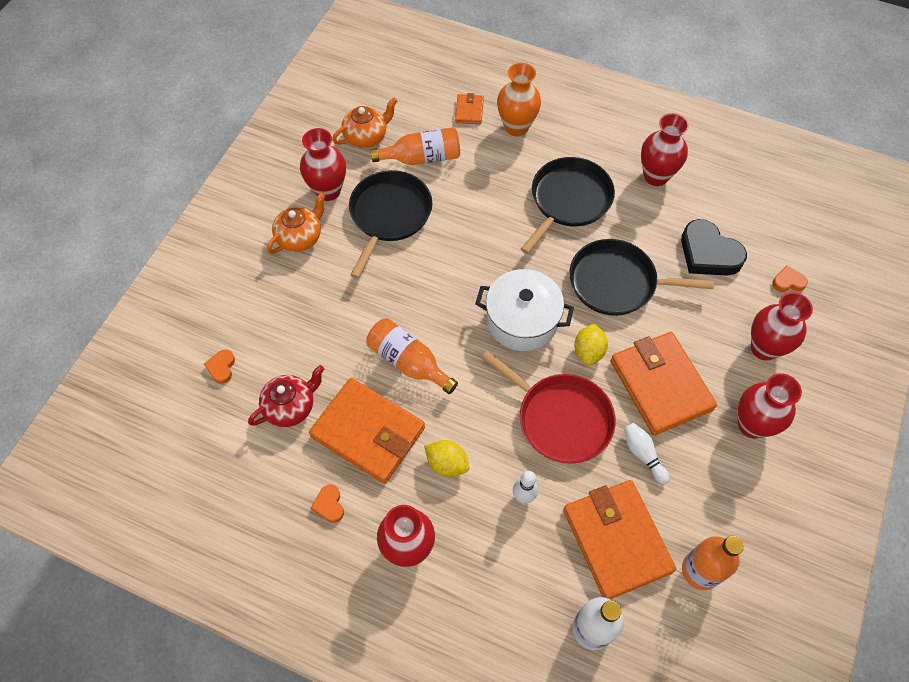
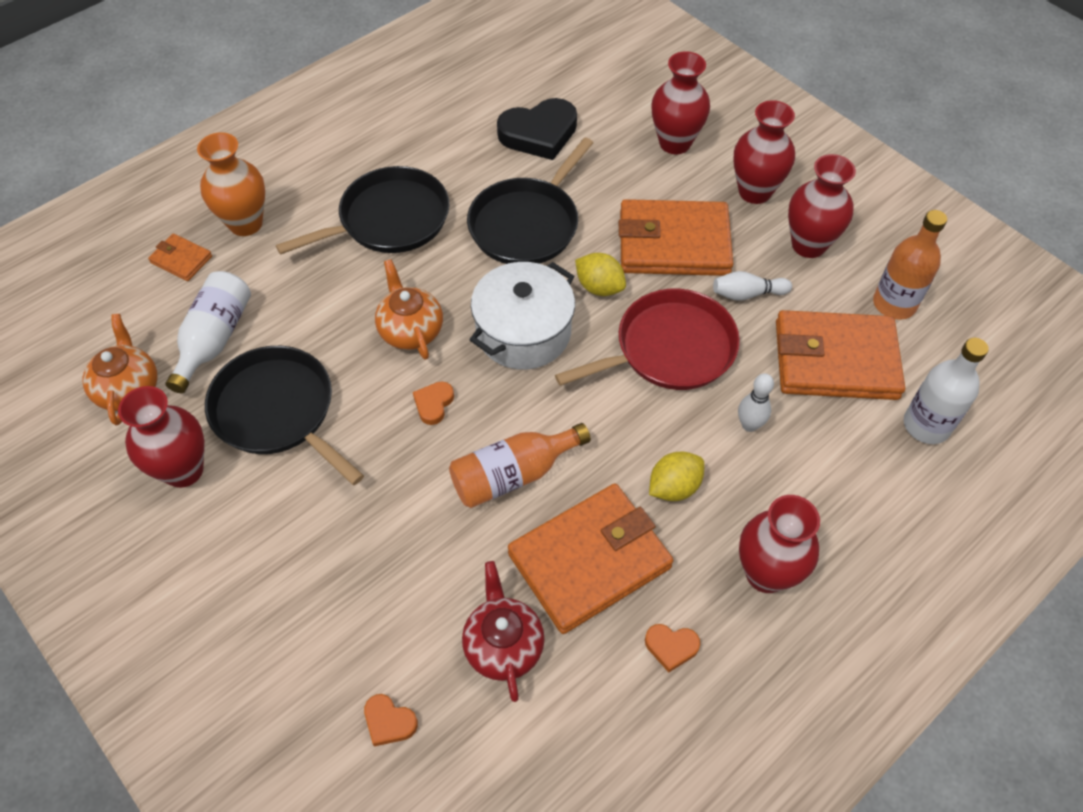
camera: 65 degrees left, 5 degrees down
orange teapot [267,192,326,254] -> orange teapot moved to [375,259,443,360]
orange bottle [370,127,460,165] -> white bottle [165,271,251,393]
black pan [521,157,615,254] -> black pan turned 90 degrees clockwise [276,166,450,255]
red vase [641,113,689,186] -> red vase moved to [788,154,856,258]
orange heart [772,266,808,292] -> orange heart moved to [413,381,454,425]

